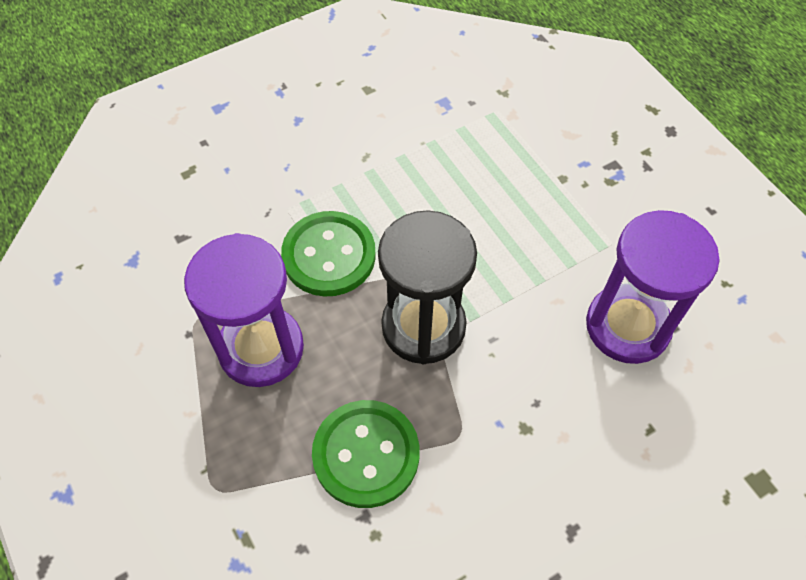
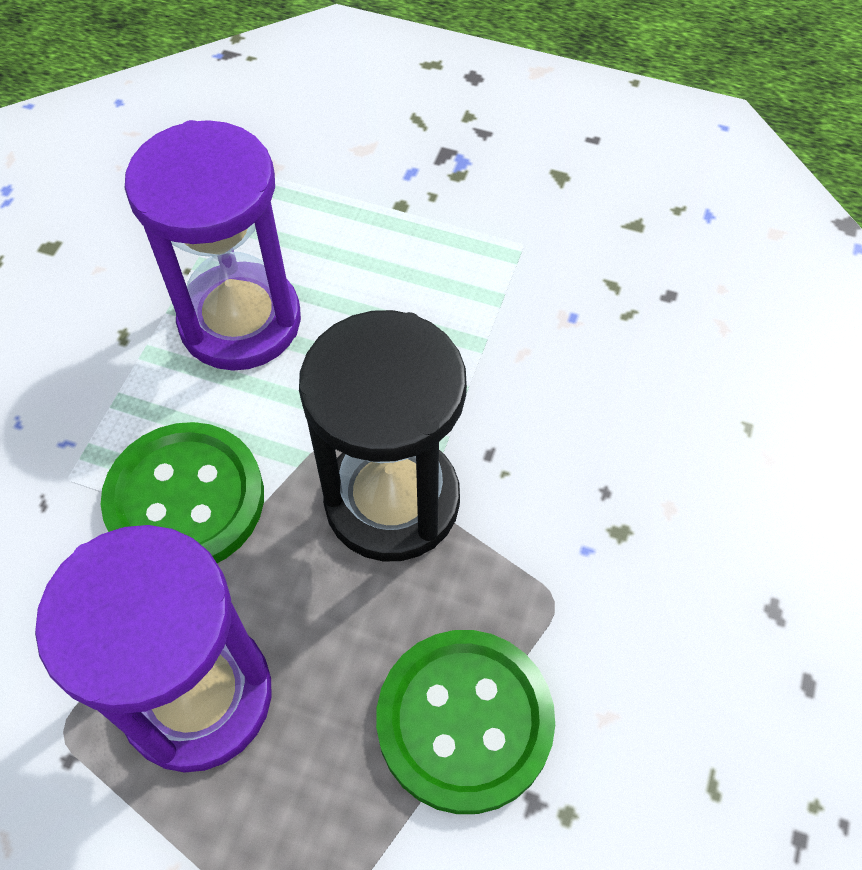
camera: 40 degrees left, 0 degrees up
purple hourglass [586,210,719,364] -> purple hourglass moved to [125,120,301,371]

